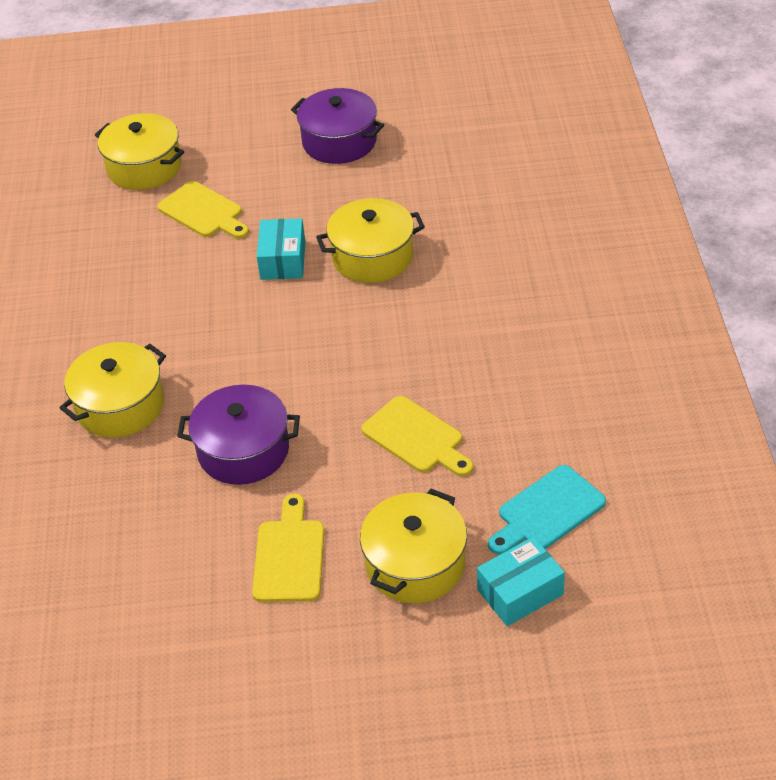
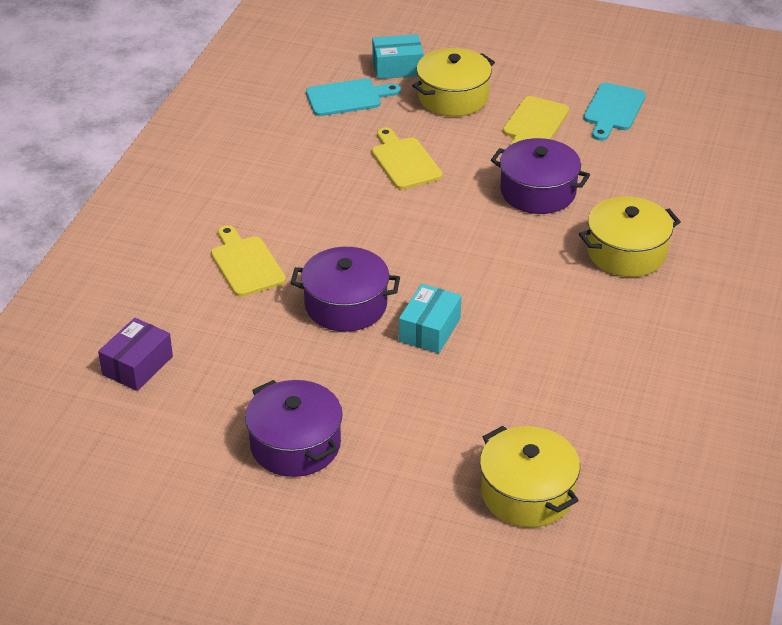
camera: 160 degrees left, 5 degrees down
yellow cutting board [157,181,249,239] -> yellow cutting board moved to [211,225,286,297]
yellow pot [316,198,425,283] -> purple pot [291,247,400,332]
none -> purple box [98,318,173,391]
none -> turquoise cutting board [584,83,646,141]

